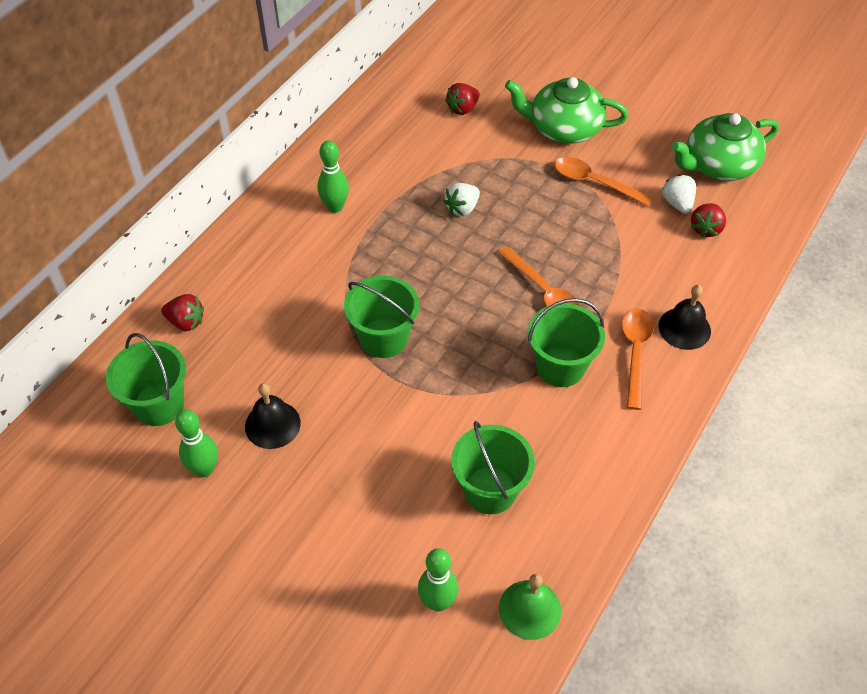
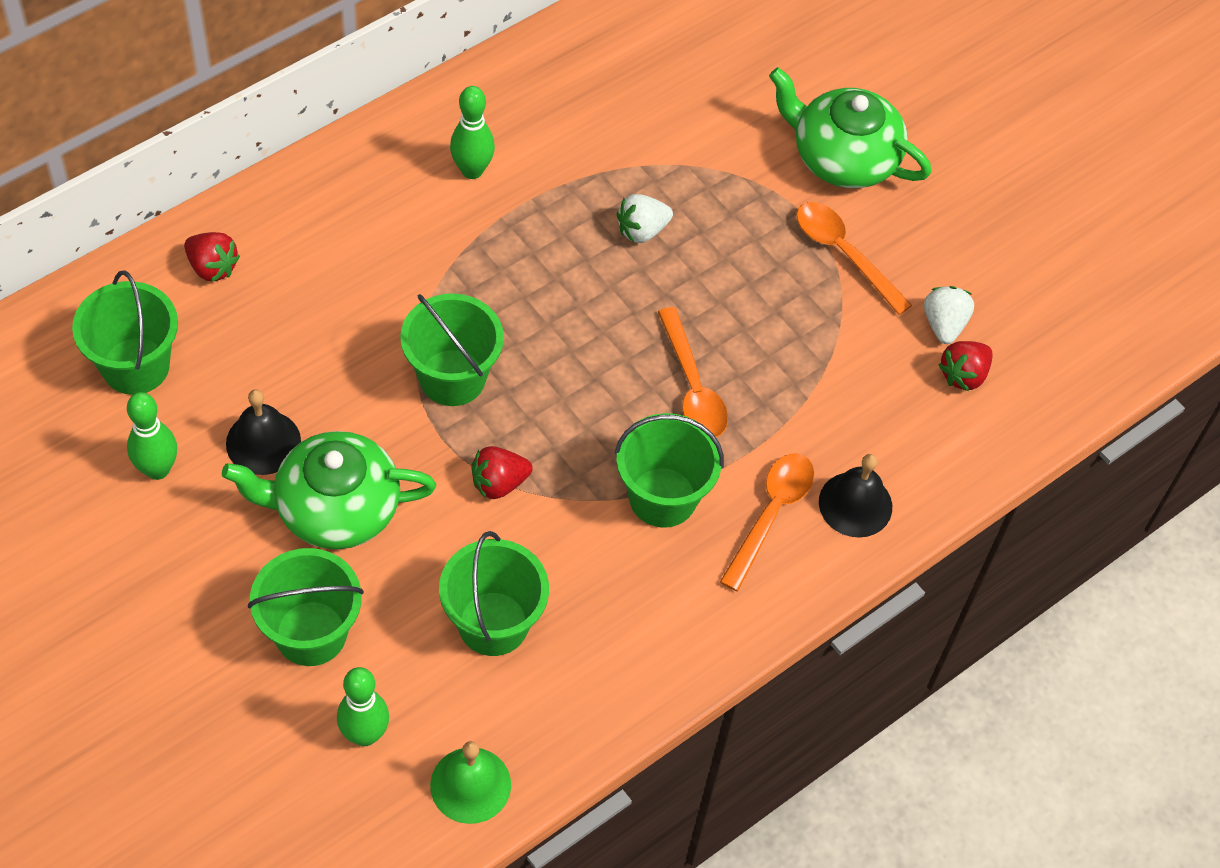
camera: 15 degrees right, 5 degrees up
red strawberry [445,83,480,115] -> red strawberry moved to [471,446,533,499]
green teapot [671,113,779,181] -> green teapot moved to [222,431,436,549]
none -> green bucket [248,548,364,666]

